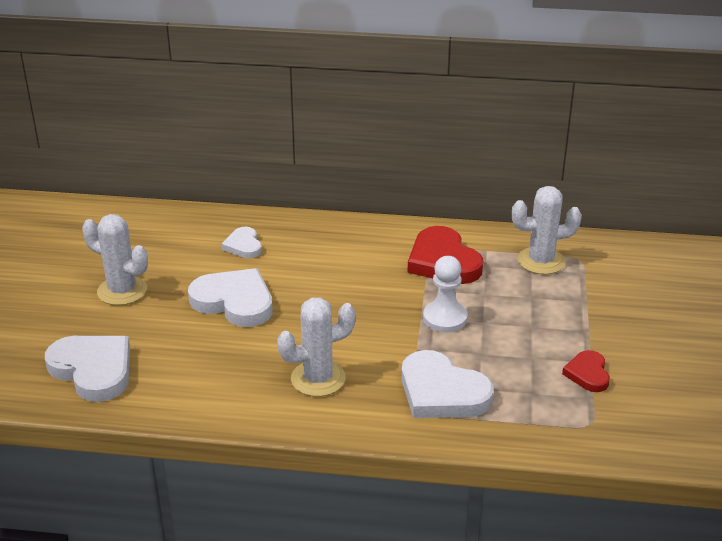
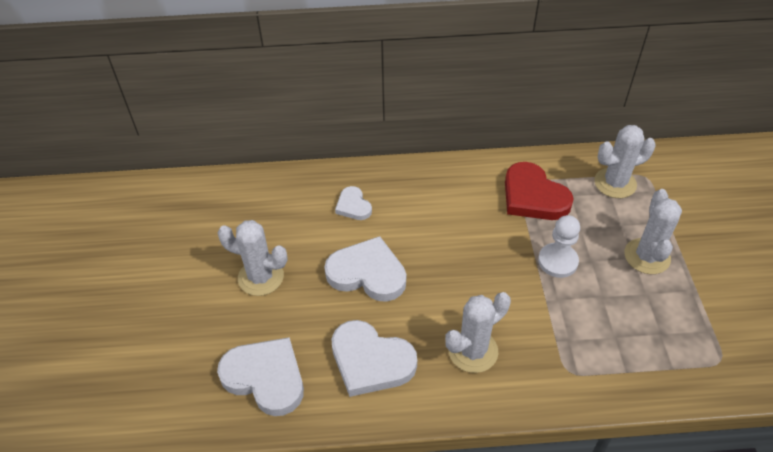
camera: 10 degrees left, 15 degrees up
white heart [402,350,494,418] -> white heart moved to [332,320,417,397]
red heart [562,350,610,392] -> none
none -> white cactus [624,189,682,274]

